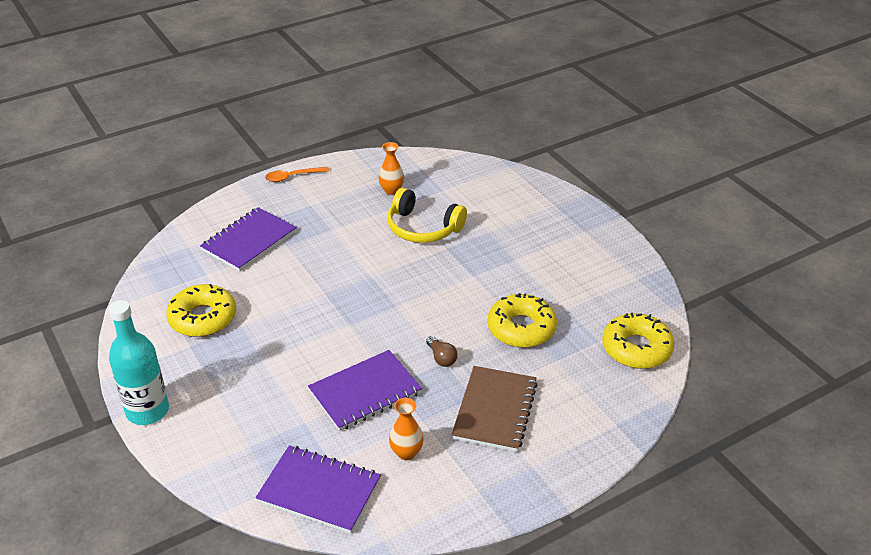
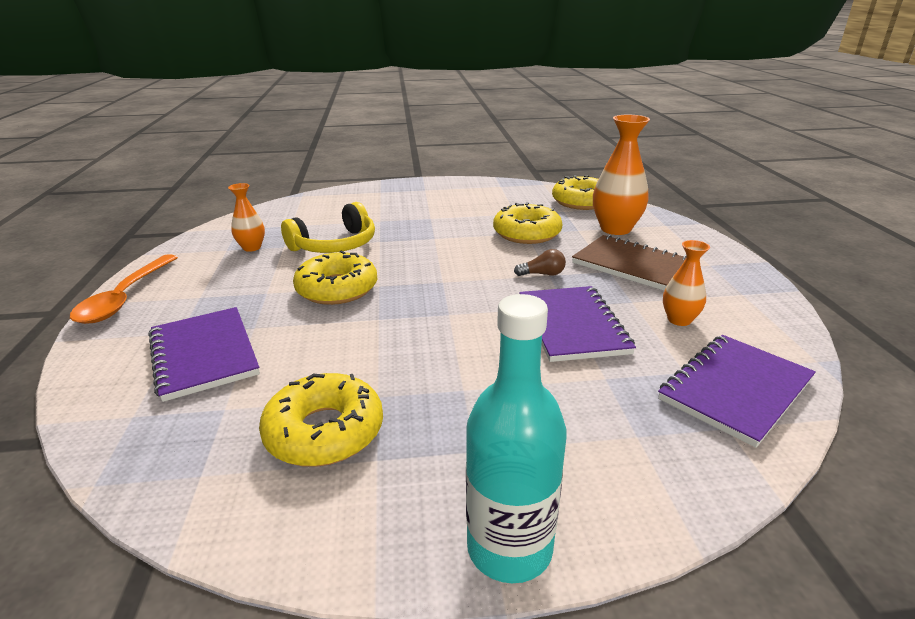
camera: 65 degrees left, 10 degrees down
orange spoon [265,167,329,182] -> orange spoon [70,254,178,324], size x1.63
none -> yellow donut [293,250,377,305]
none -> orange vase [593,115,650,235]

